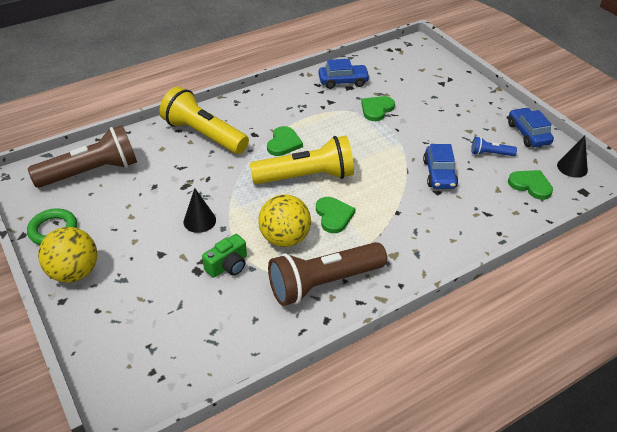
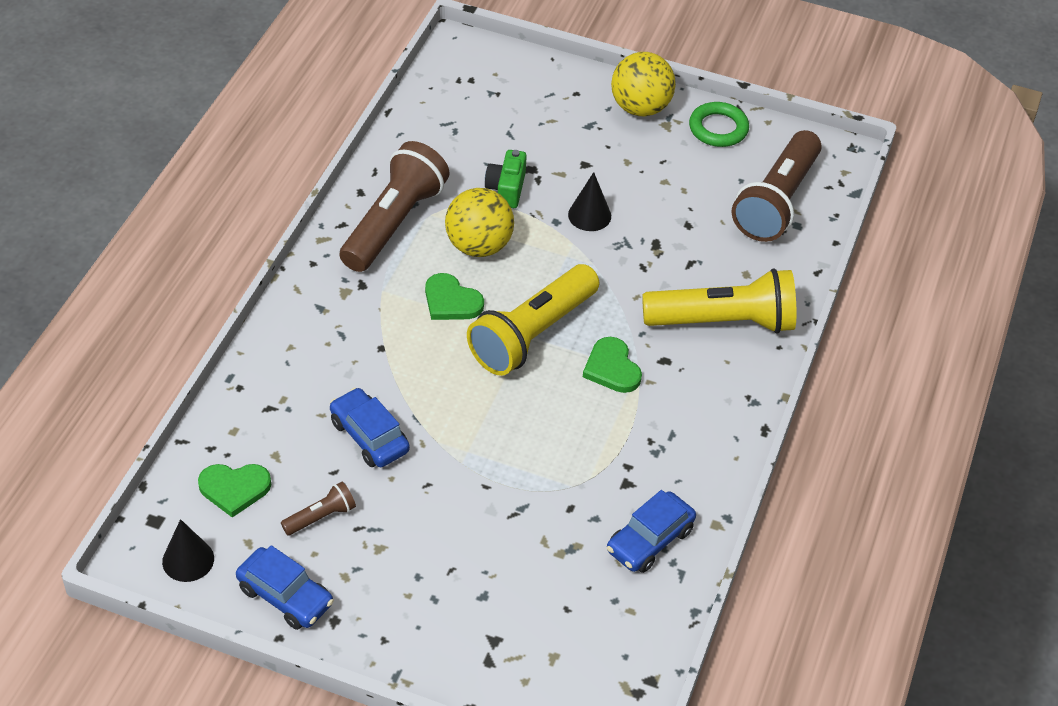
camera: 140 degrees right, 5 degrees up
green heart [361,96,395,121] -> none
blue flashlight [471,137,517,156] -> brown flashlight [281,482,356,535]

